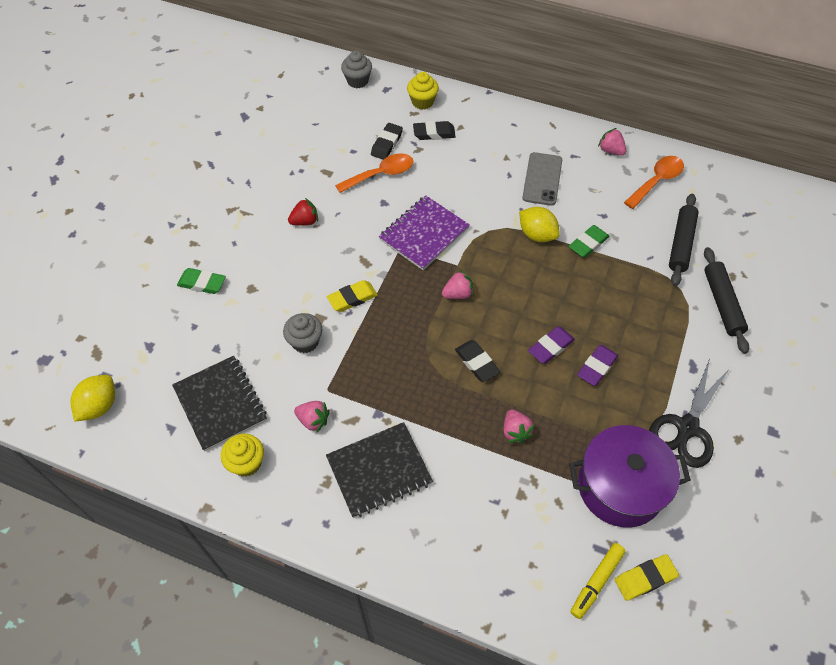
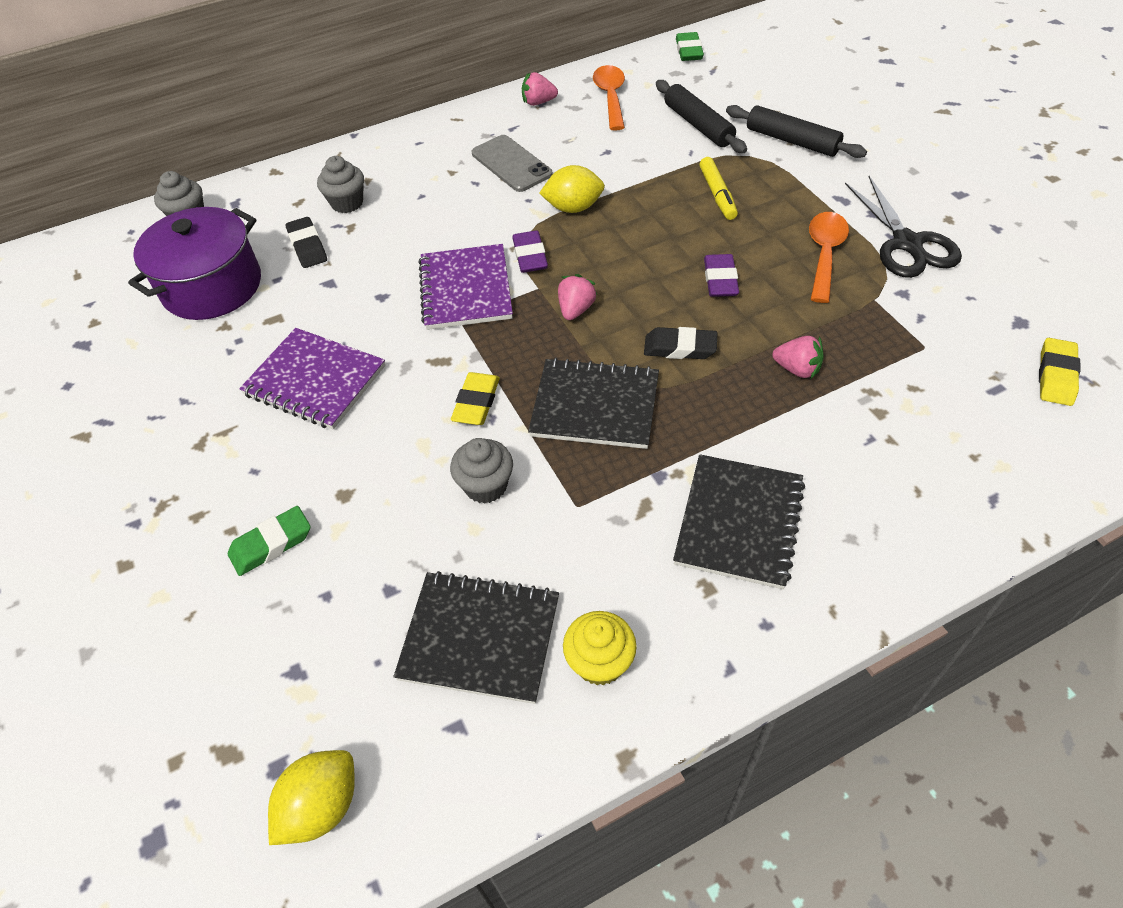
camera: 45 degrees left, 5 degrees down
yellow lemon [71,375,115,422] -> yellow lemon turned 60 degrees clockwise [268,750,355,845]
red strawberry [288,198,318,225] -> purple notebook [239,328,385,429]
pink strawberry [294,401,330,432] -> none
orange spoon [335,153,413,193] -> orange spoon moved to [809,212,849,303]
yellow cupcake [407,72,439,110] -> none
black eraser [413,121,456,140] -> grey cupcake [317,156,364,213]
green eraser [569,225,610,258] -> green eraser moved to [676,32,704,61]
purple pot [569,425,691,528] -> purple pot moved to [128,207,261,320]
yellow marker [571,543,626,619] -> yellow marker moved to [699,157,738,220]
purple eraser [577,345,618,386] -> purple eraser moved to [512,231,548,273]
none -> black notebook [528,358,659,449]

